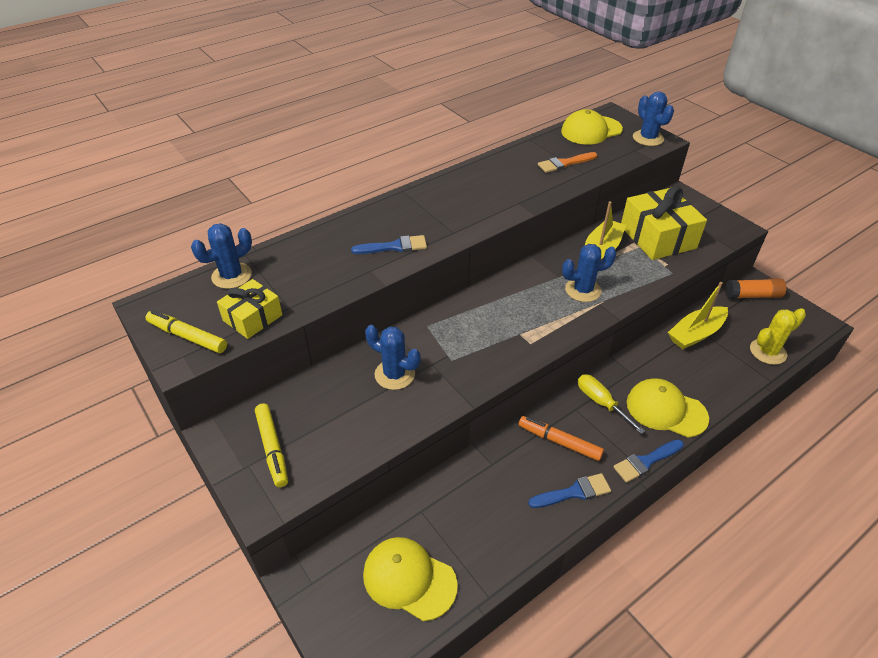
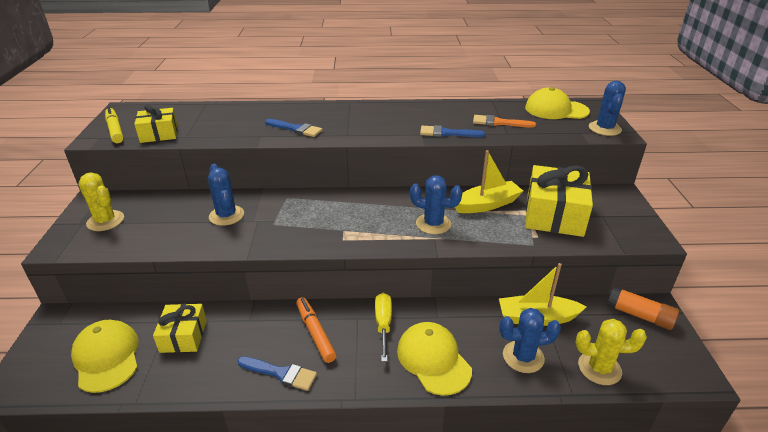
camera: 35 degrees right, 10 degrees down
blue cactus [191,223,252,289] -> blue cactus moved to [499,308,561,373]
yellow marker [255,403,288,487] -> yellow cactus [78,173,124,231]
blue brush [613,439,684,483] -> blue brush moved to [420,125,485,137]
none -> yellow gift [153,304,207,353]

